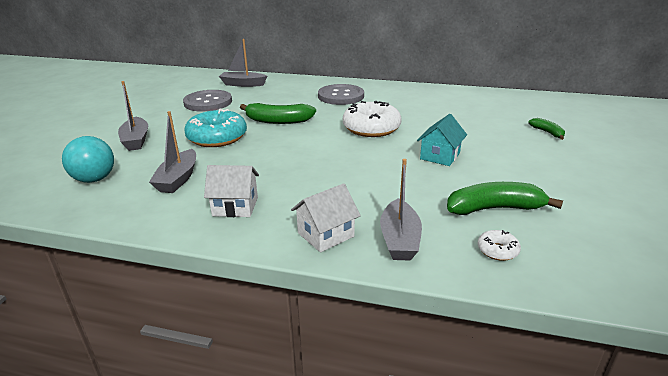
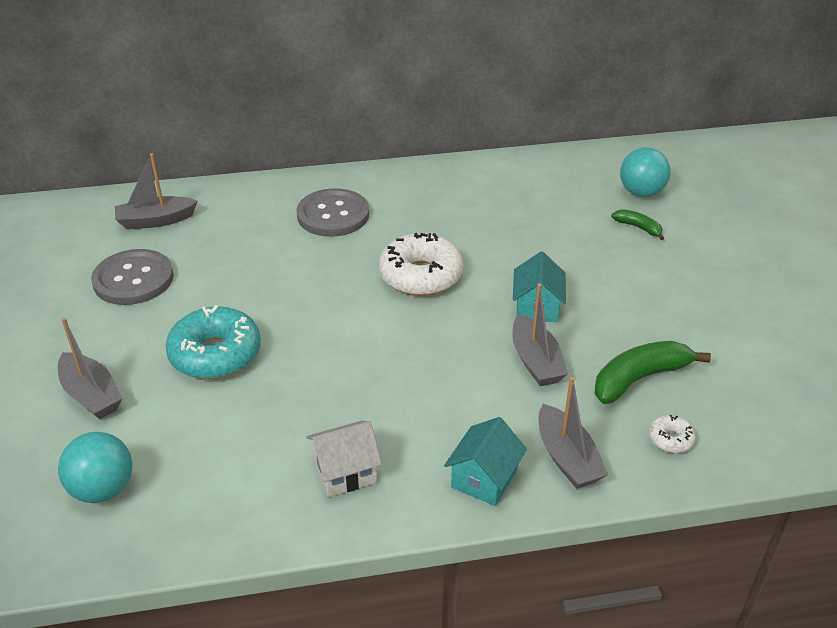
camera: 25 degrees left, 10 degrees up
grey boat [149,111,196,193] -> grey boat moved to [512,283,568,386]
green banana [240,103,316,124] -> none
white house [291,183,361,252] -> turquoise house [444,417,527,506]
none -> turquoise ball [620,147,671,197]

